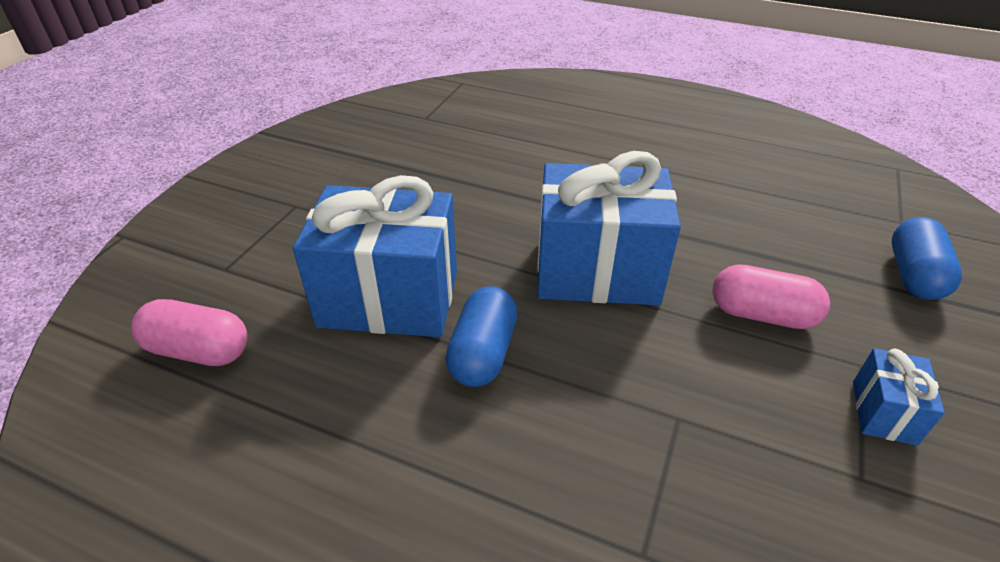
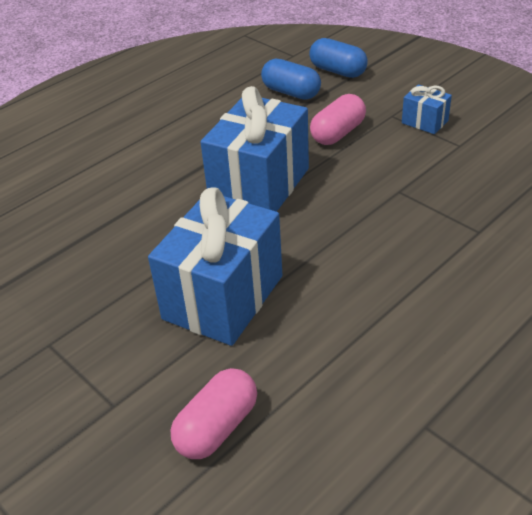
camera: 65 degrees left, 0 degrees up
blue capsule [445,286,517,387] -> blue capsule moved to [261,59,321,100]

